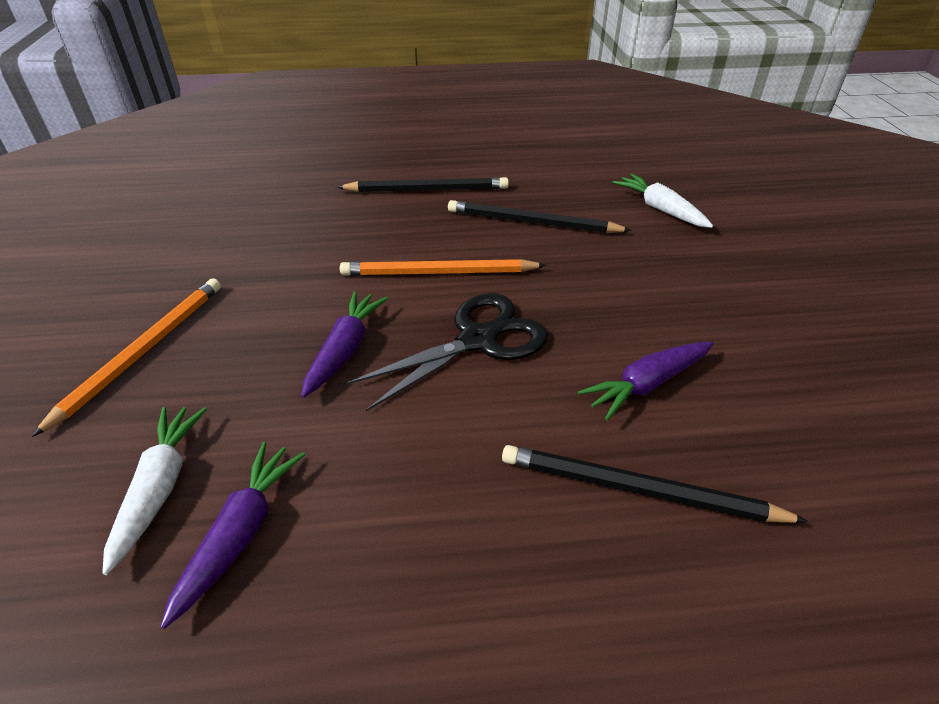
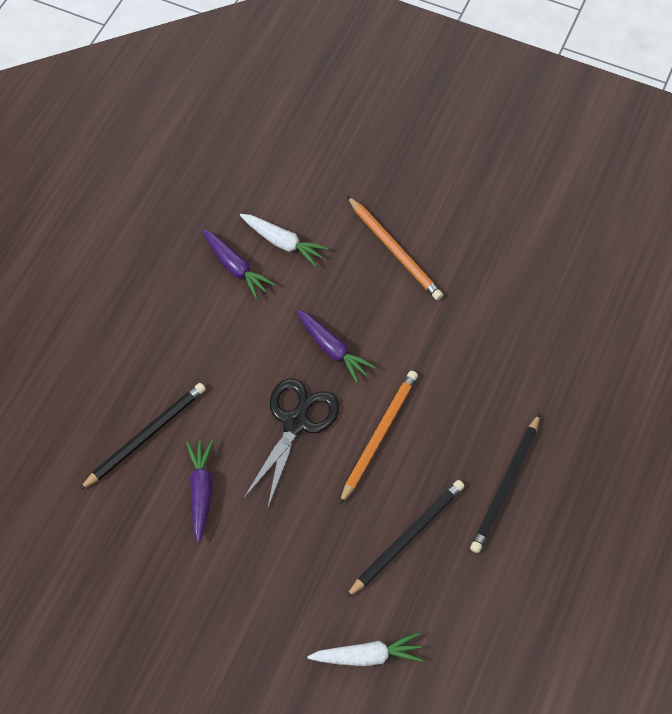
camera: 120 degrees right, 20 degrees up
black scissors [346,293,548,411] -> black scissors turned 150 degrees counterclockwise [243,379,339,510]

